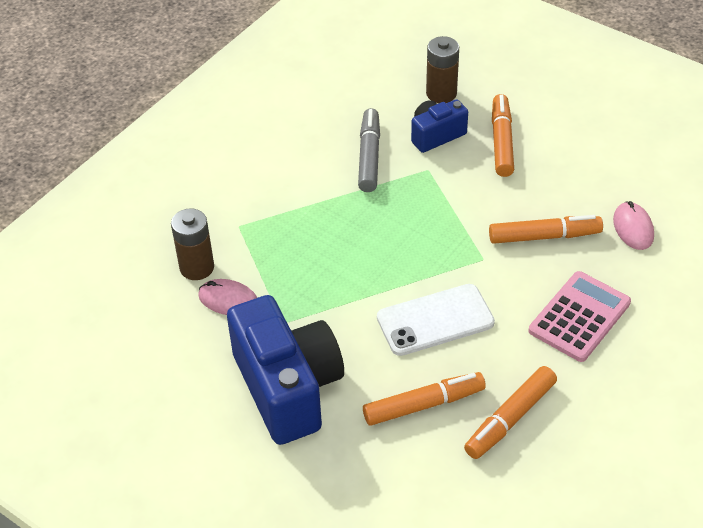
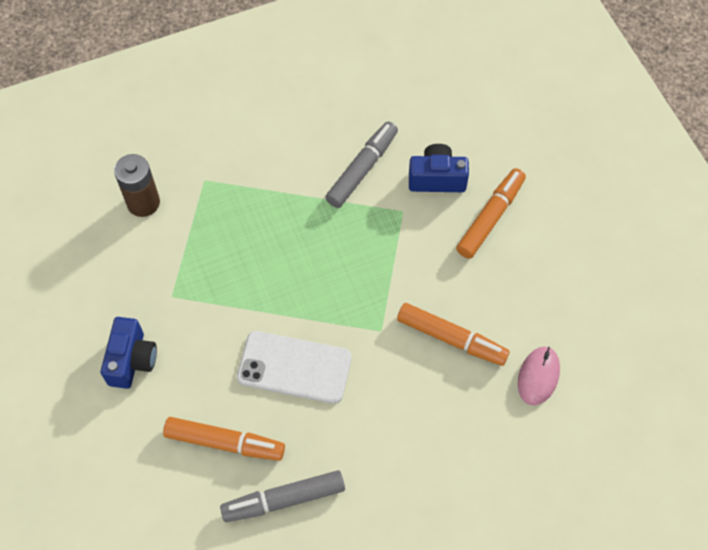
camera: 30 degrees right, 15 degrees up
pink mouse [198,279,257,315] -> none
blue camera [227,295,344,445] -> blue camera [101,317,157,389], size x0.51
brown battery [426,36,459,103] -> none
orange marker [464,366,557,459] -> grey marker [220,470,345,522]
pink calculator [529,271,631,362] -> none

